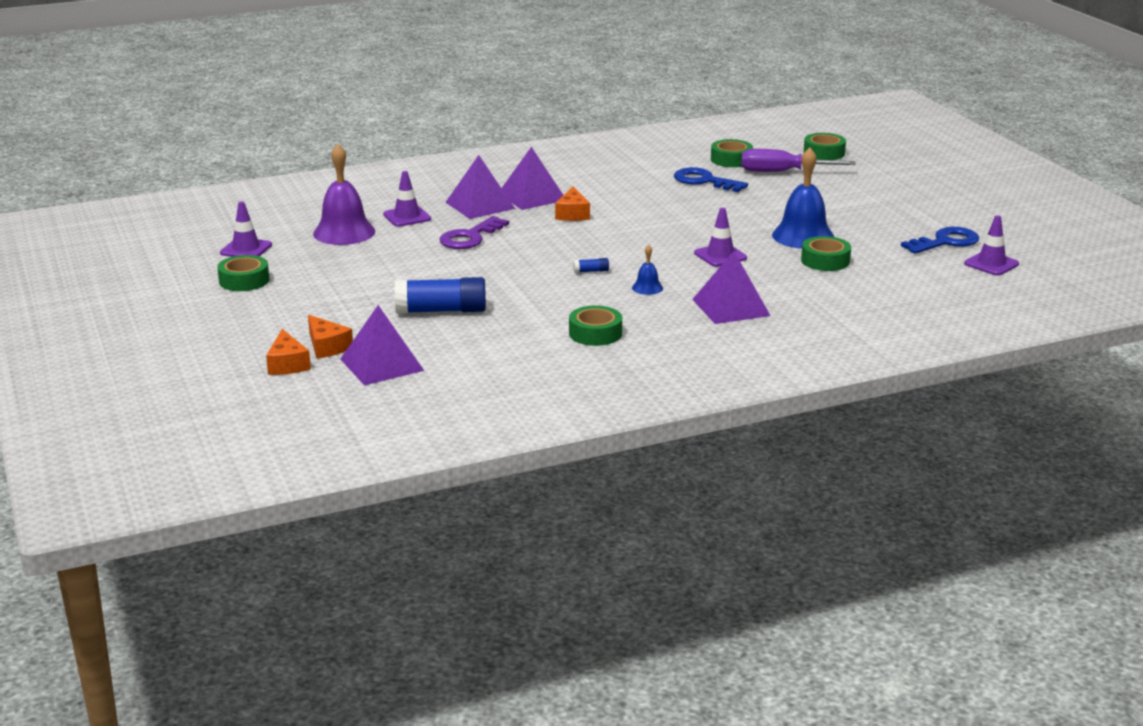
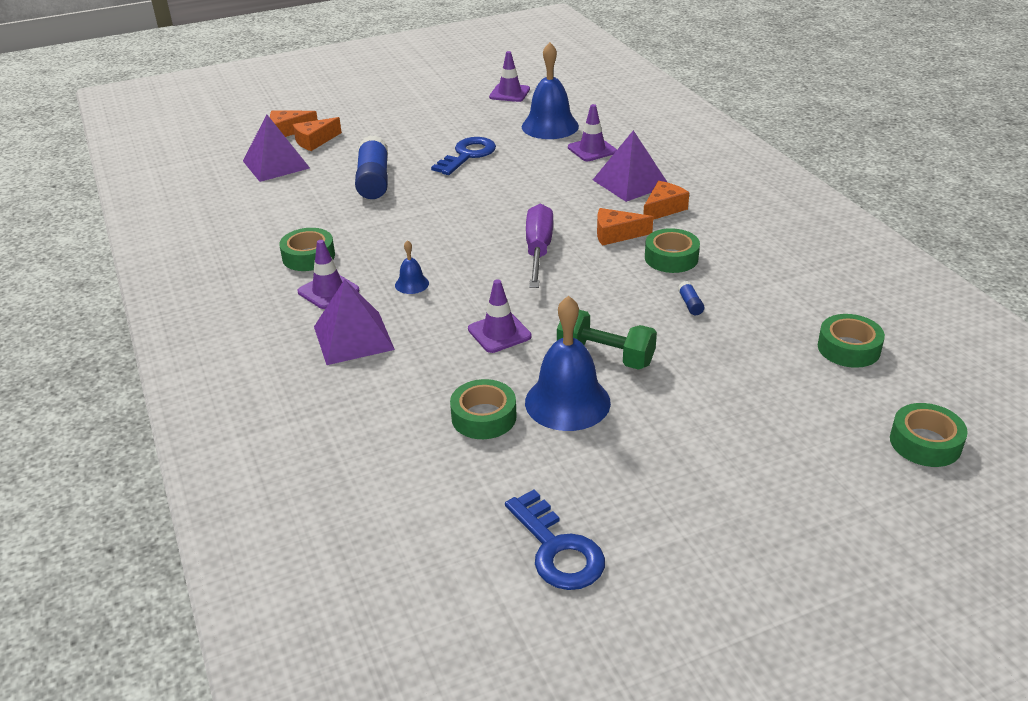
camera: 90 degrees right, 10 degrees up
green tape [217,255,269,291] -> green tape moved to [645,228,700,273]
purple bell [313,144,375,245] -> blue bell [522,42,579,139]
purple key [439,216,509,249] -> none
purple pyramid [502,147,563,210] -> orange cheese [643,181,689,220]
blue glue stick [573,258,609,273] -> blue glue stick moved to [678,281,704,315]
blue key [674,167,748,192] -> blue key moved to [431,137,496,175]
purple screwdriver [741,149,856,172] -> purple screwdriver moved to [526,204,553,288]
purple traffic cone [964,215,1019,276] -> purple traffic cone moved to [297,240,359,309]
none -> green dumbbell [557,310,657,370]

